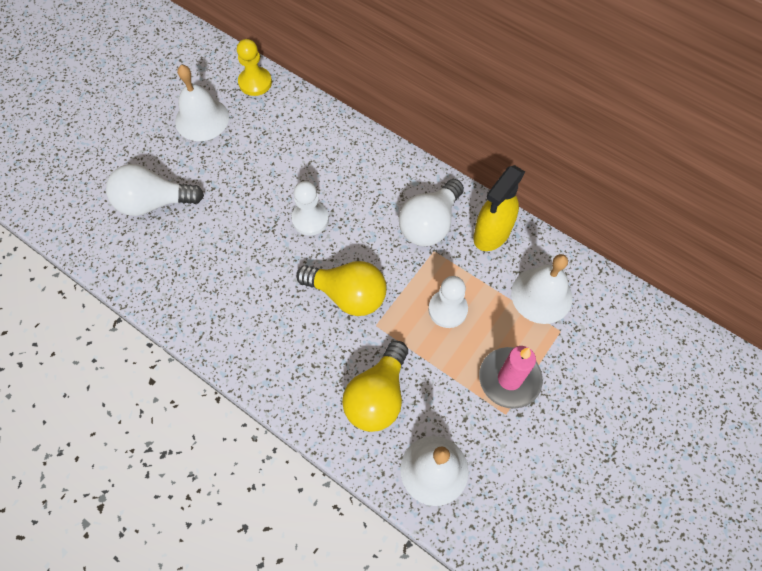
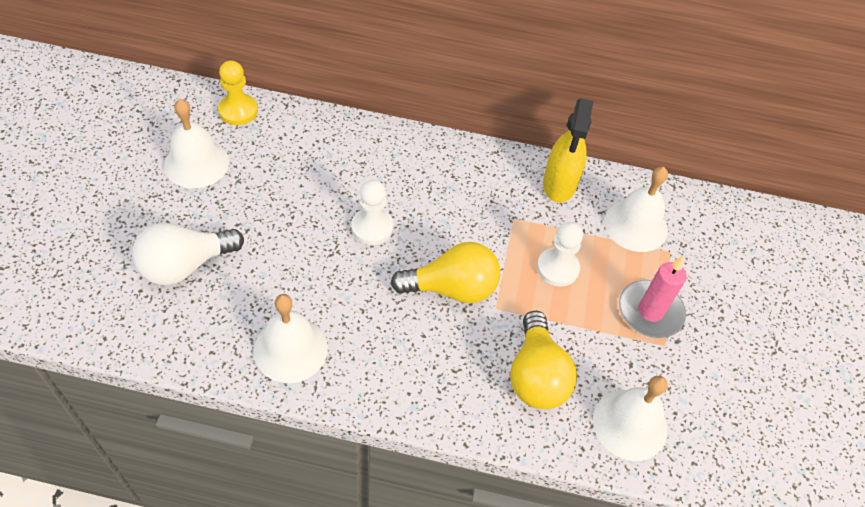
camera: 30 degrees left, 10 degrees down
white light bulb [399,179,464,246] -> none
none -> white bell [254,294,328,383]

